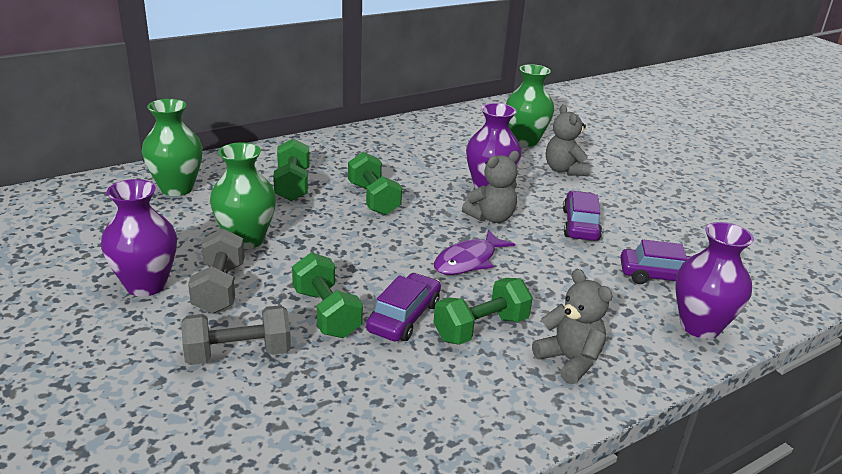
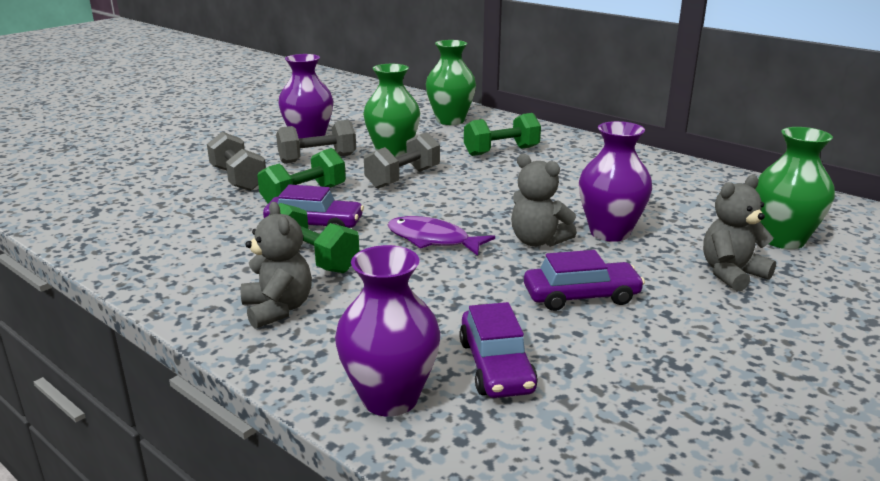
camera: 75 degrees right, 5 degrees down
green dumbbell [348,152,402,215] -> none
grey teddy bear [532,269,613,384] -> grey teddy bear turned 60 degrees counterclockwise [241,202,312,329]
none -> grey dumbbell [364,132,440,189]

